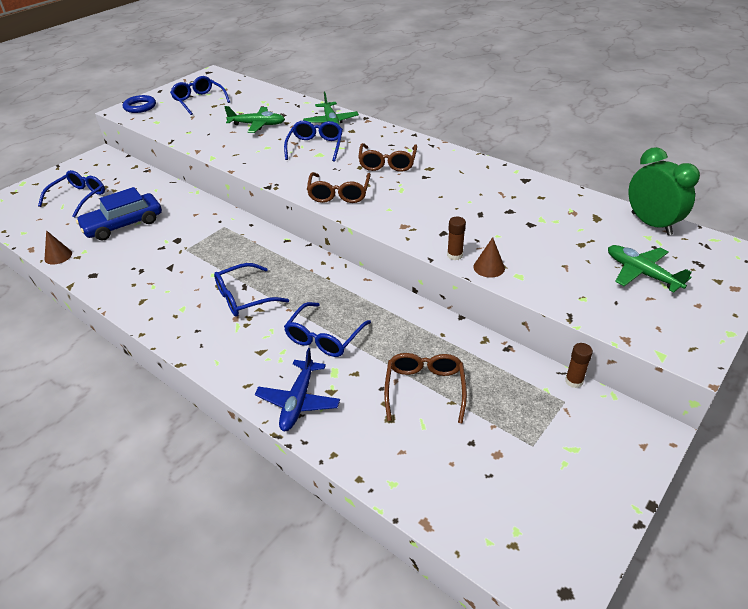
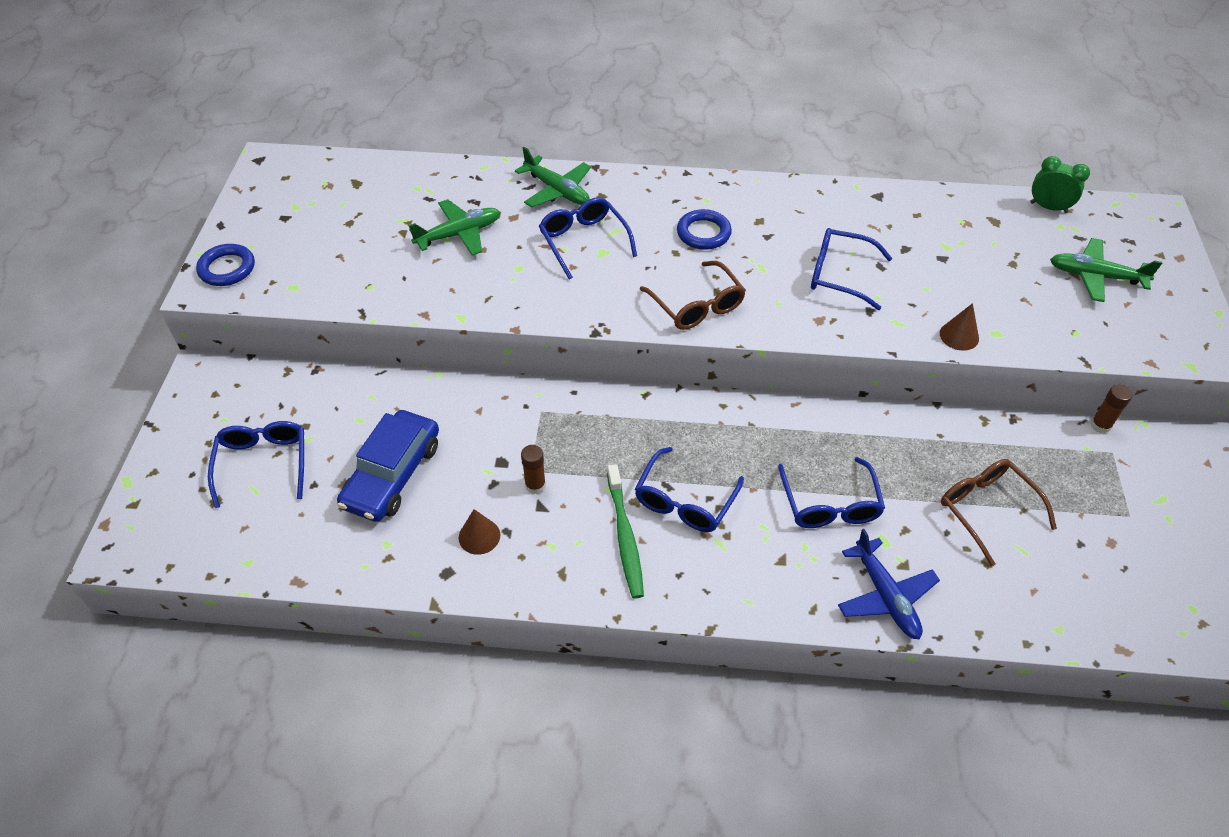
camera: 35 degrees left, 10 degrees up
brown cone [44,230,72,264] -> brown cone moved to [459,509,500,555]
blue glasses [170,76,230,115] -> blue glasses moved to [811,228,892,310]
brown glasses [358,143,417,172] -> blue ring [677,209,732,250]
brown glue stick [447,217,466,260] -> brown glue stick moved to [521,445,546,494]
green clock [629,147,700,235] -> green clock [1030,156,1090,213], size x0.63
none -> green toothbrush [607,464,644,599]

